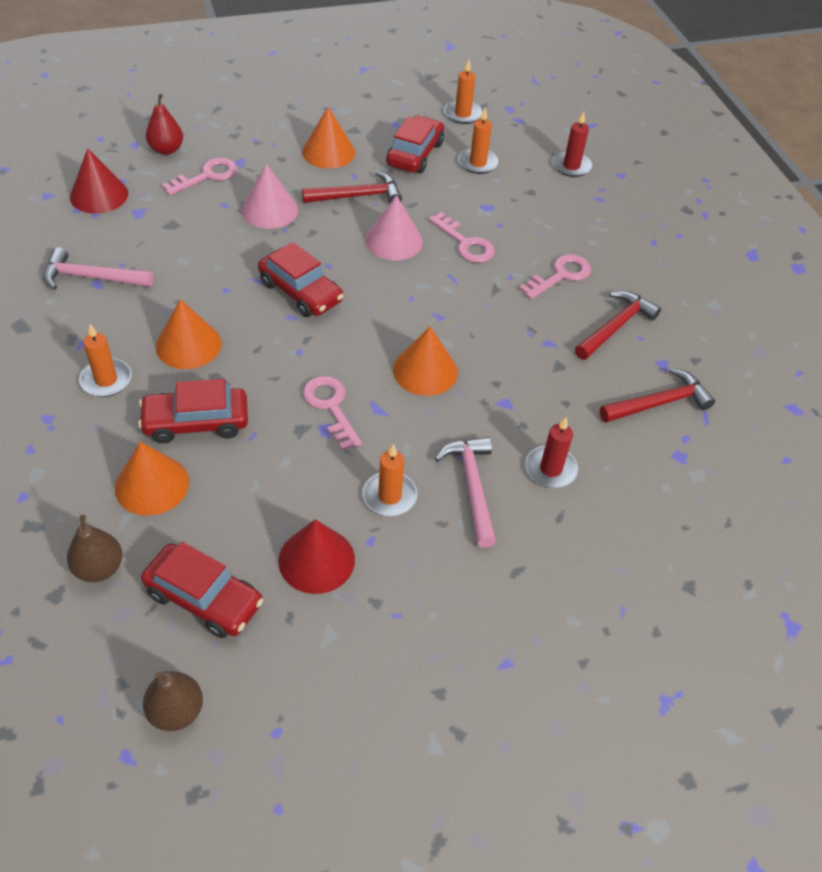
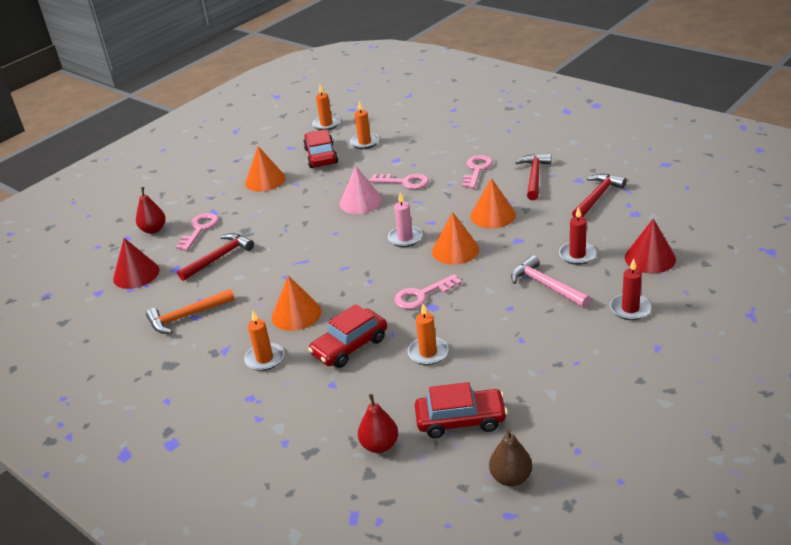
camera: 25 degrees left, 15 degrees down
pink hammer [43,247,153,290] -> orange hammer [146,289,235,334]
brown pear [67,515,122,582] -> red pear [358,394,398,453]
orange cone [115,442,189,516] -> orange cone moved to [470,178,516,229]
pink cone [241,164,298,229] -> none
red car [258,242,344,317] -> none
red cone [278,519,355,594] -> red cone moved to [625,218,676,274]
red hammer [302,171,402,203] -> red hammer moved to [177,233,254,281]
pink key [303,376,362,451] -> pink key turned 60 degrees counterclockwise [394,274,462,309]
orange candle [363,444,417,516] -> orange candle moved to [408,304,449,365]
red candle [552,112,592,177] -> red candle moved to [610,259,651,320]
none -> pink candle [388,193,422,247]

